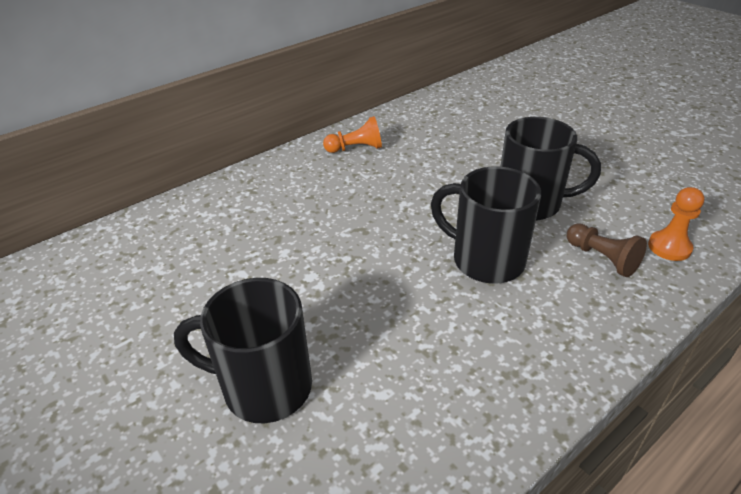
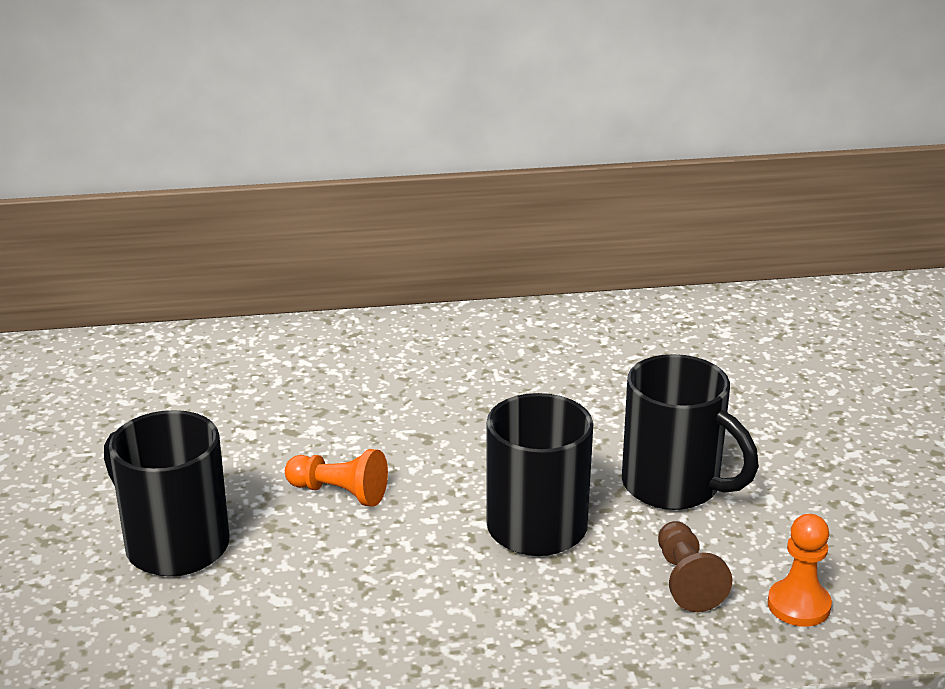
camera: 30 degrees right, 10 degrees down
orange pawn [323,116,382,153] -> orange pawn moved to [285,449,388,507]

